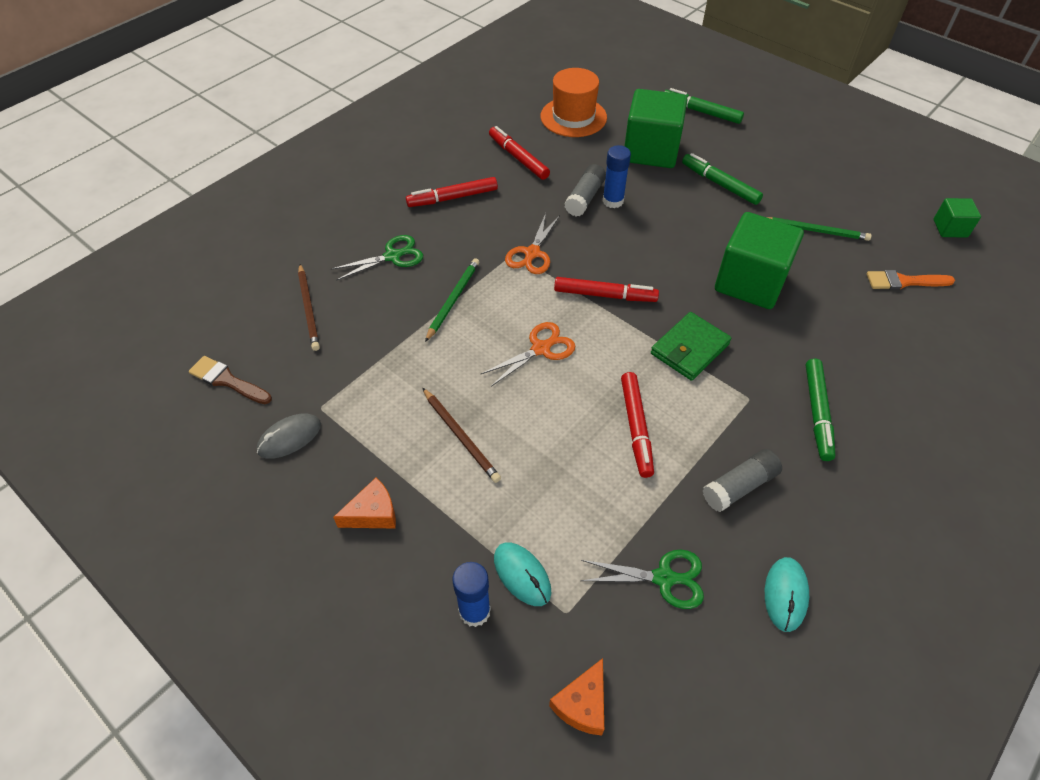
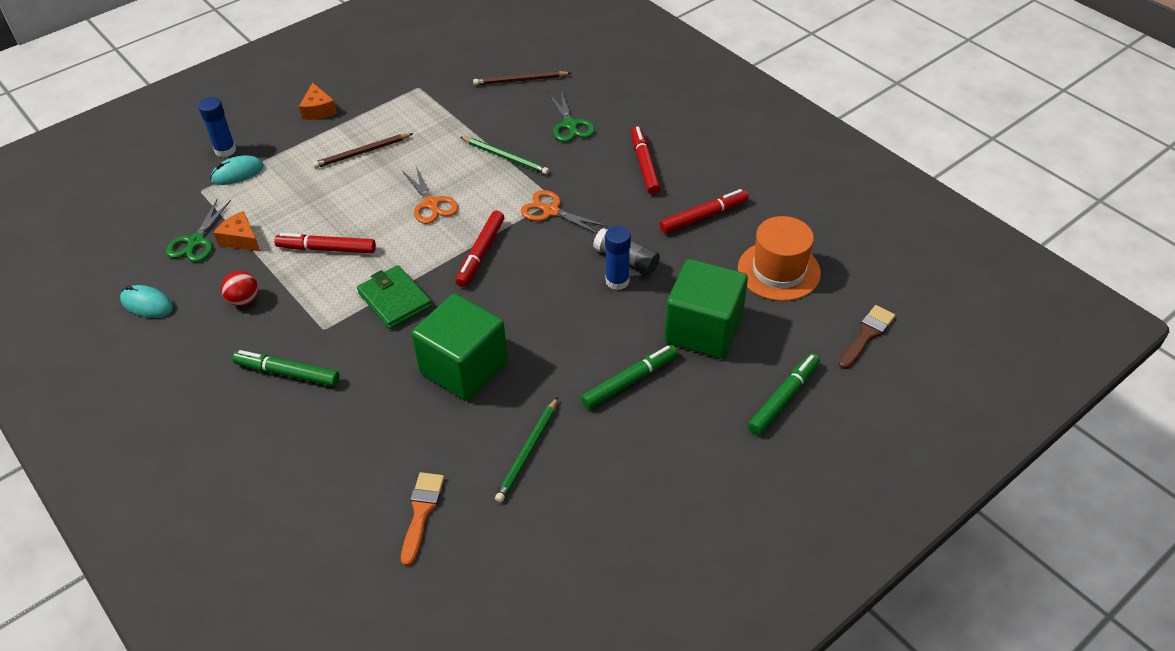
camera: 100 degrees right, 5 degrees down
brown brush [189,356,272,404] -> brown brush moved to [839,305,895,369]
grey mouse [257,413,321,459] -> none
orange cheese [549,658,604,736] -> orange cheese moved to [213,211,260,251]
grey glue stick [703,449,782,512] -> red ball [221,271,258,306]
green cube [934,198,981,238] -> none

